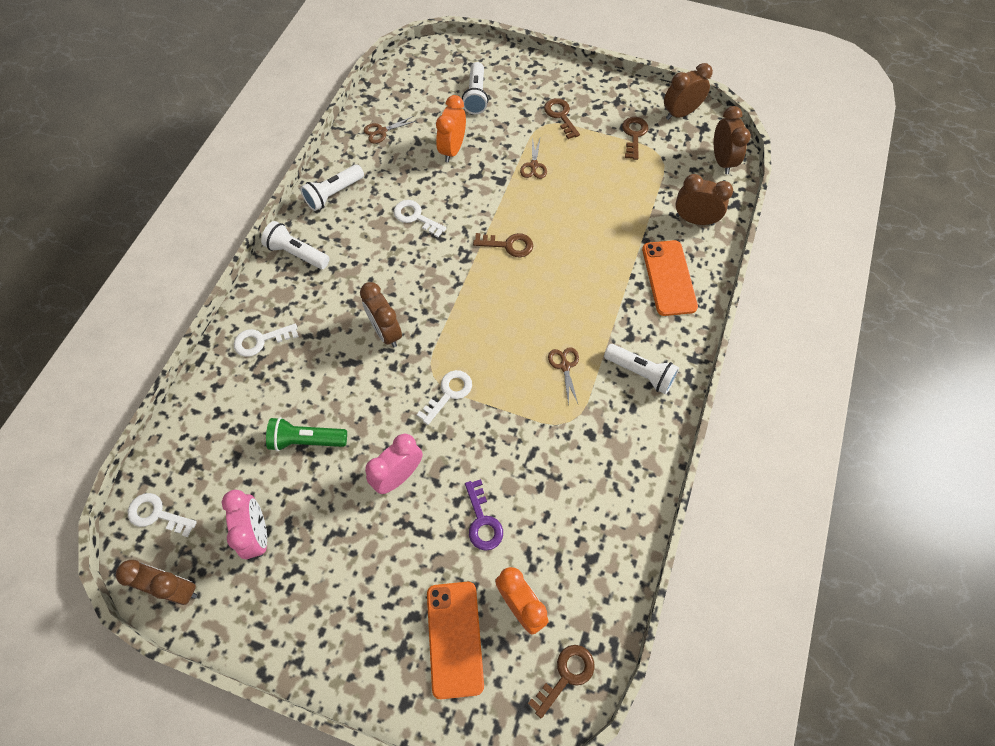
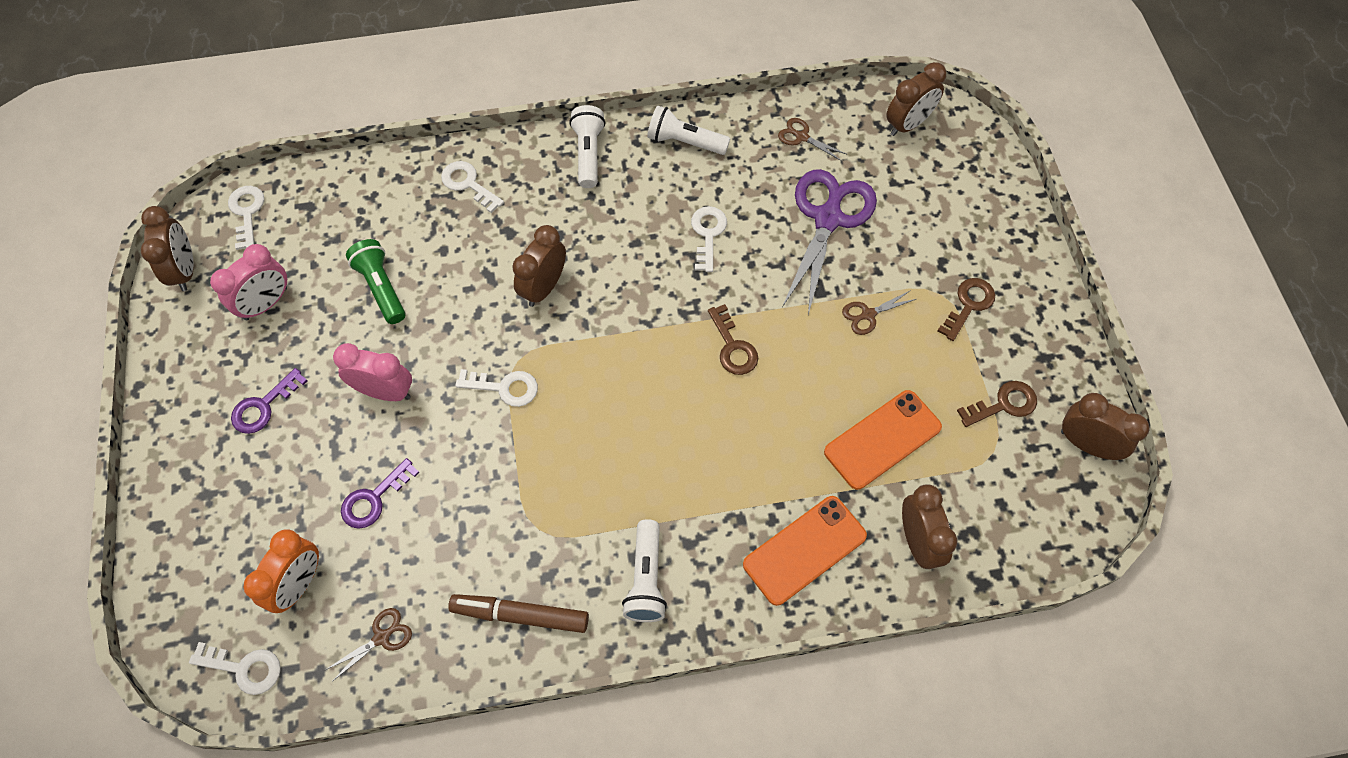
camera: 60 degrees right, 0 degrees up
orange phone [427,582,484,699] -> orange phone moved to [824,390,942,490]
orange clock [436,95,466,162] -> purple scissors [782,169,877,315]
white flashlight [462,62,488,114] -> none
brown key [528,645,595,718] -> white key [189,642,281,695]
brown scissors [548,347,579,406] -> brown scissors moved to [324,608,412,682]
brown clock [714,106,751,174] -> brown clock moved to [886,62,946,136]
none -> purple key [231,368,307,434]
none -> brown marker [448,594,589,633]

